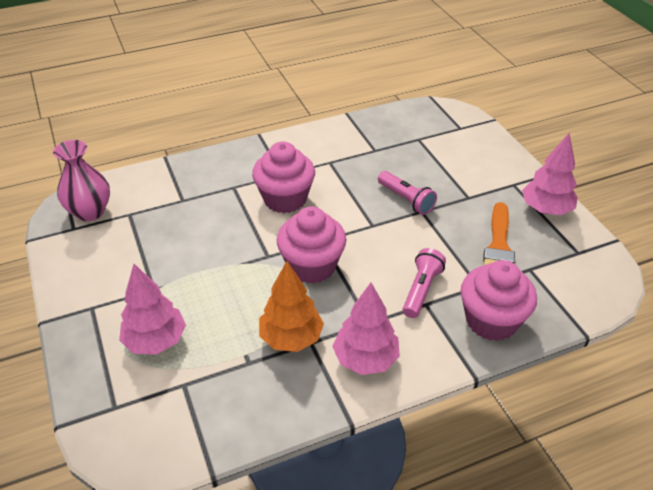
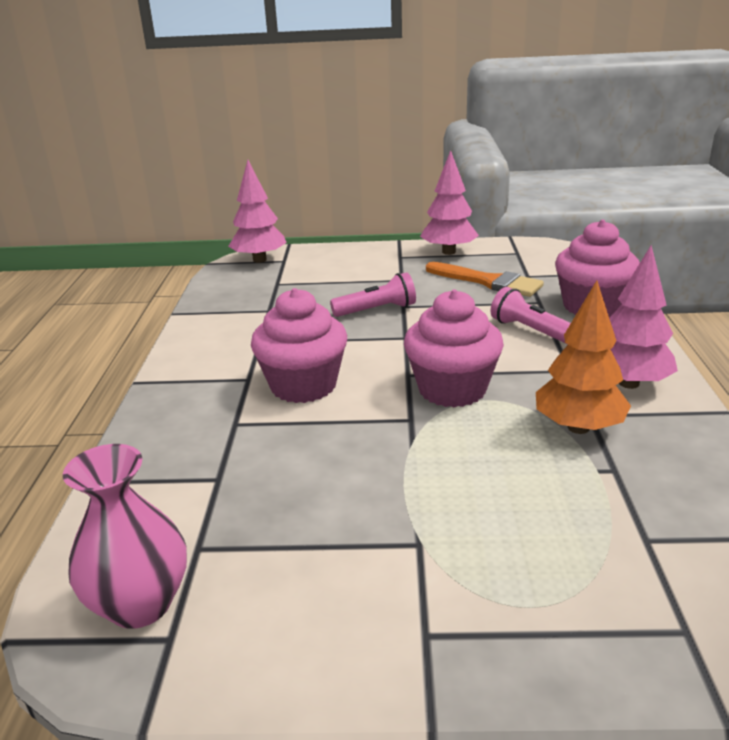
camera: 65 degrees left, 15 degrees down
pink tree [119,264,186,355] -> pink tree moved to [229,160,287,263]

